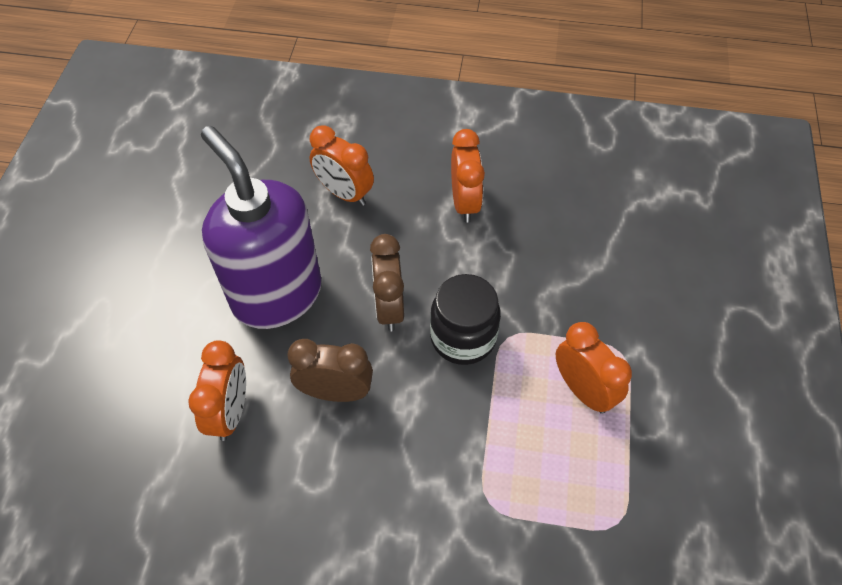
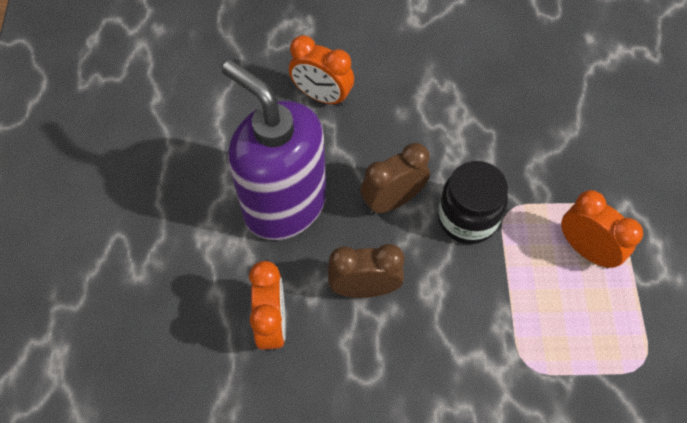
camera: 10 degrees left, 5 degrees up
brown clock [370,234,404,331] -> brown clock turned 75 degrees clockwise [360,143,430,214]
orange clock [451,129,485,223] -> none

